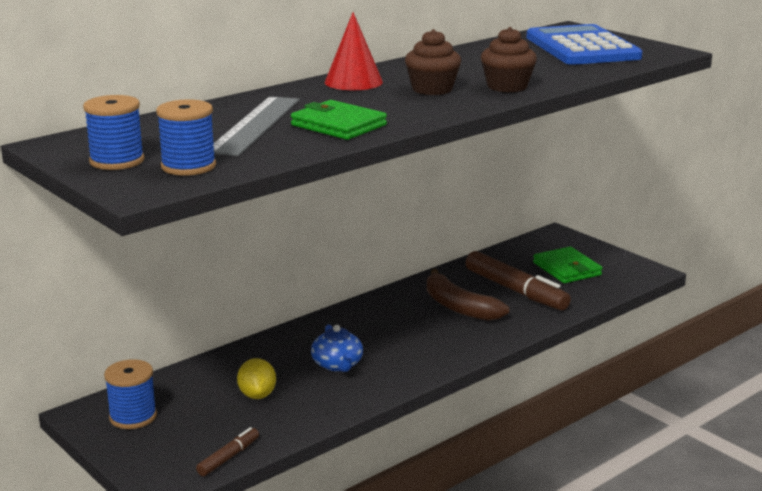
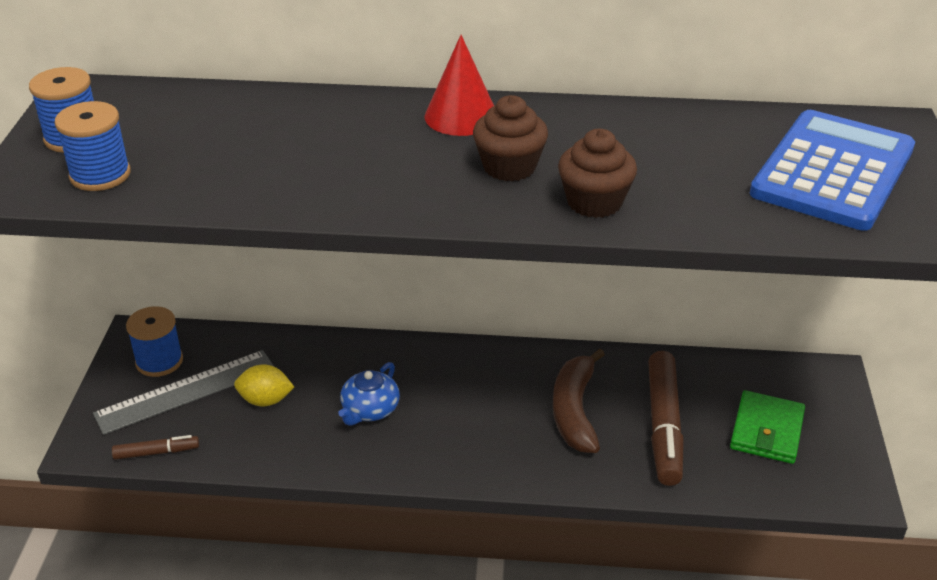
camera: 45 degrees right, 15 degrees up
grey ruler [213,96,299,156] -> grey ruler moved to [93,350,274,435]
yellow lemon [237,358,276,399] -> yellow lemon turned 60 degrees clockwise [234,364,294,407]
green wallet [291,100,387,140] -> none

